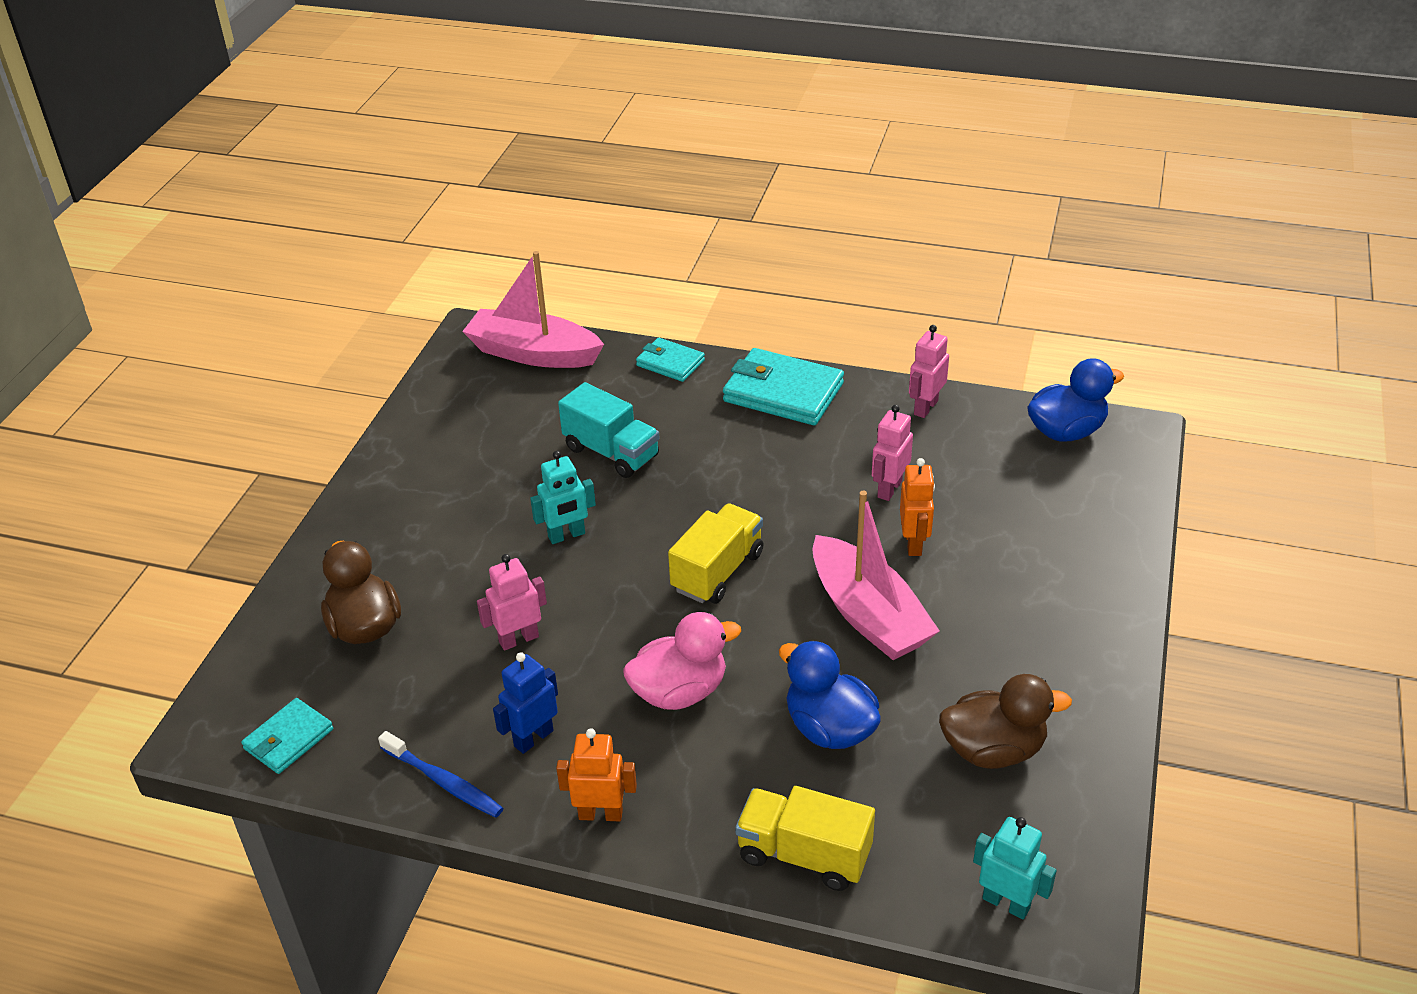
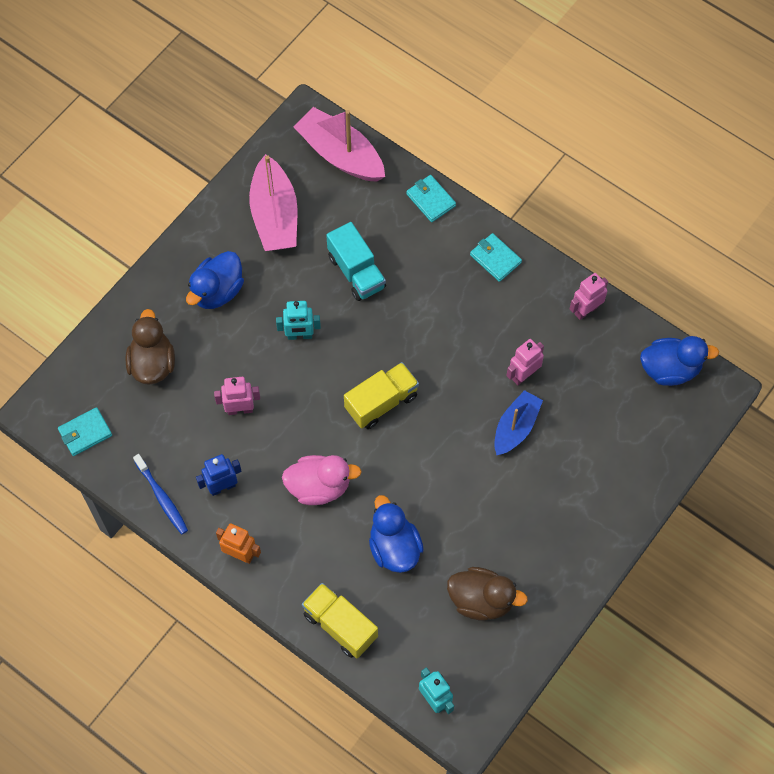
camera: 20 degrees right, 25 degrees up
turquoise wallet [723,348,844,425] -> turquoise wallet [470,233,522,282], size x0.57
pink boat [812,491,940,660] -> pink boat moved to [249,154,297,251]
orange robot [900,458,935,556] -> blue boat [494,390,543,455]
none -> blue duck [186,251,244,309]

